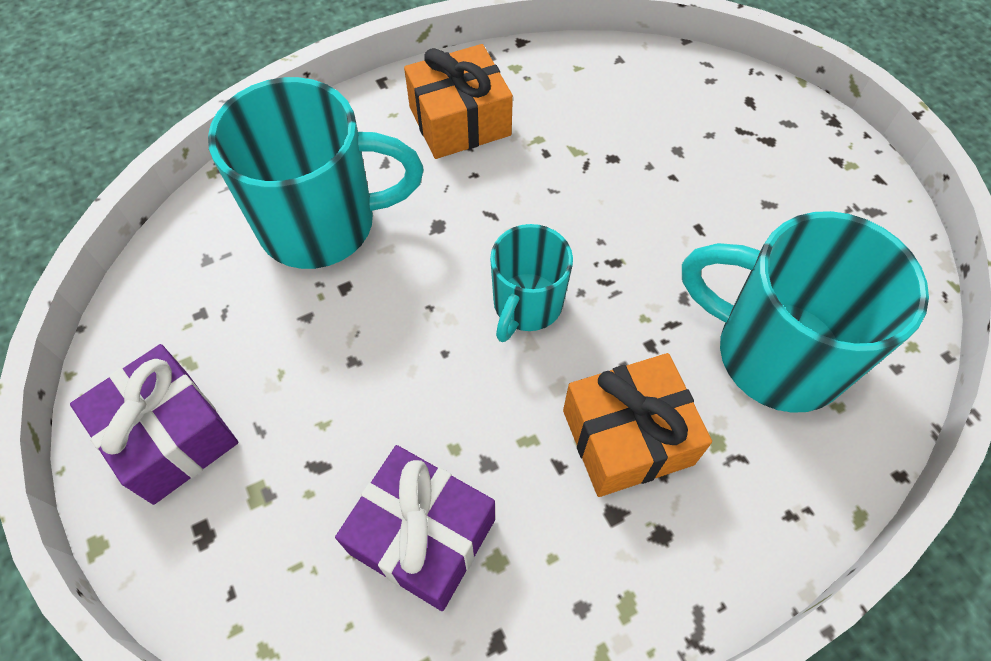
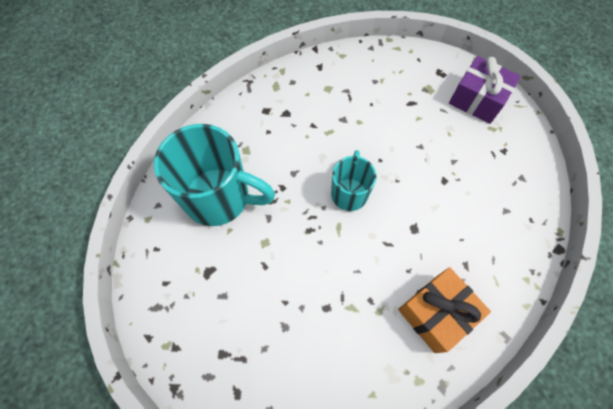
camera: 165 degrees right, 5 degrees up
turquoise mug [208,77,423,269] -> none
purple gift [335,445,495,611] -> none
orange gift [563,353,712,497] -> none

